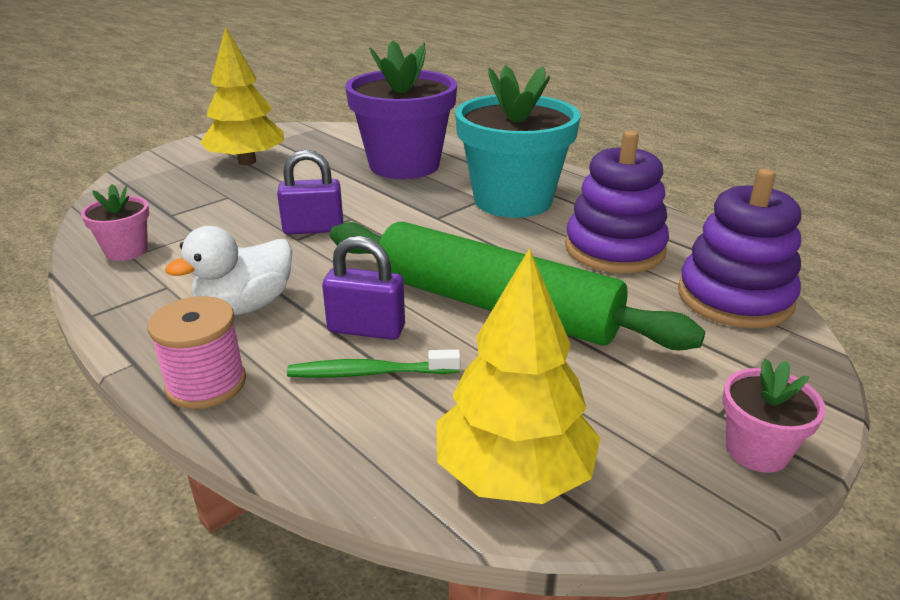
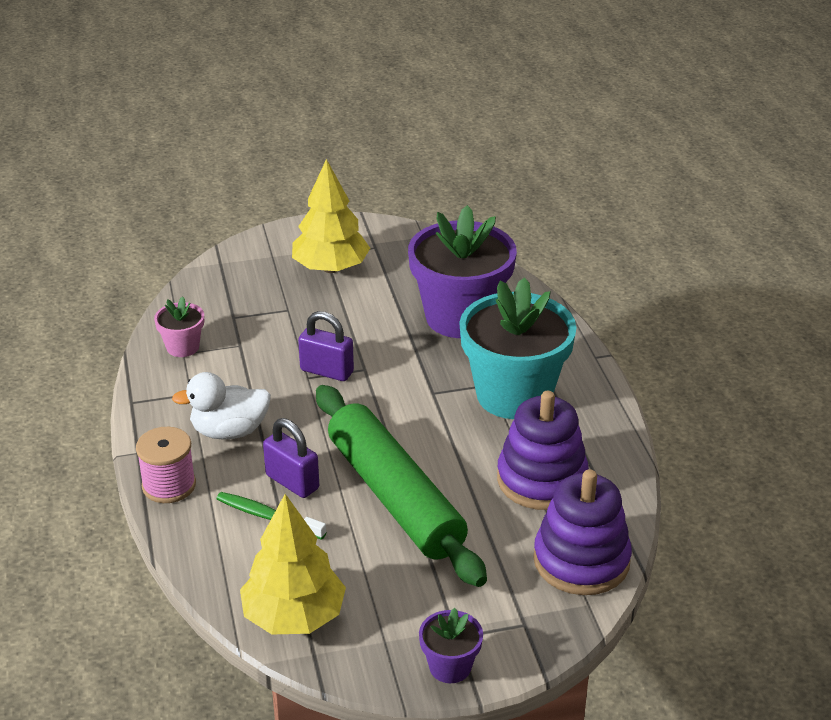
camera: 30 degrees right, 5 degrees up
pink flower pot [723,359,826,473] -> purple flower pot [419,608,483,683]

